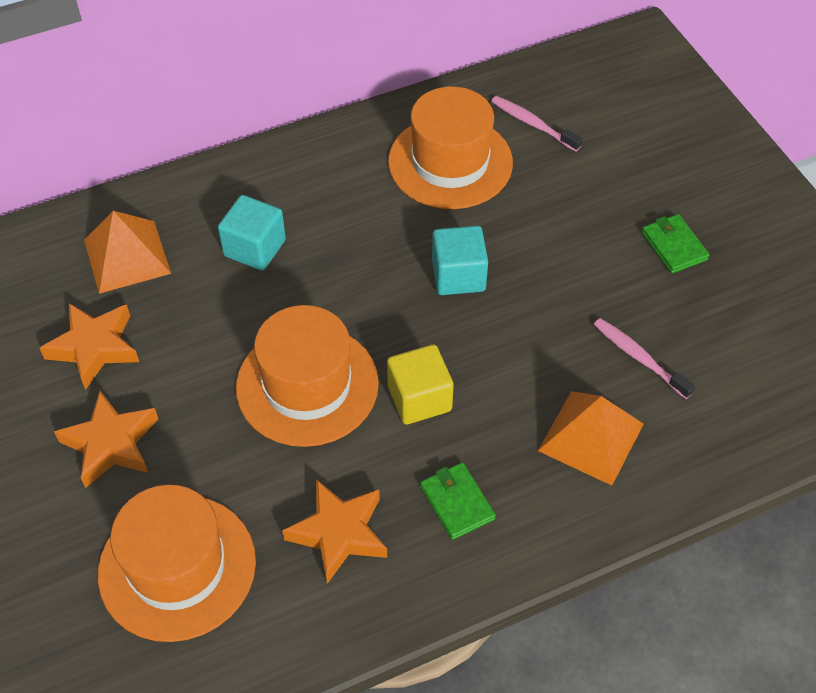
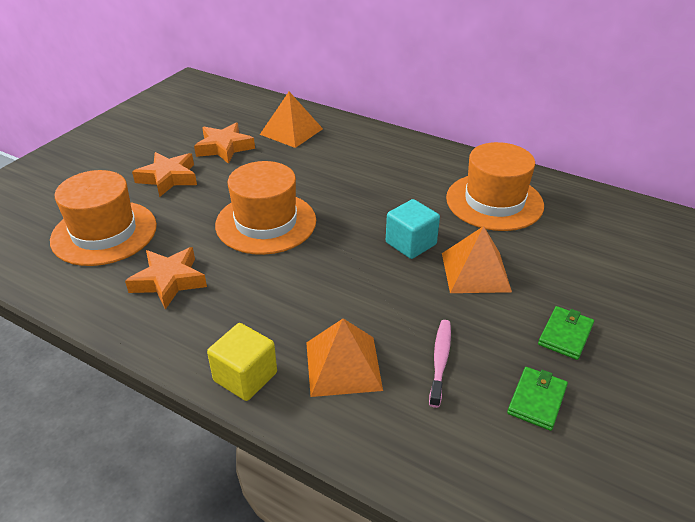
camera: 55 degrees right, 15 degrees down
turquoise cube [218,195,286,271] -> none
yellow cube [387,344,454,425] -> yellow cube moved to [207,323,277,401]
green wallet [420,462,496,540] -> green wallet moved to [507,367,568,431]
pink toothbrush [491,96,582,152] -> none
none -> orange pyramid [442,226,512,293]

